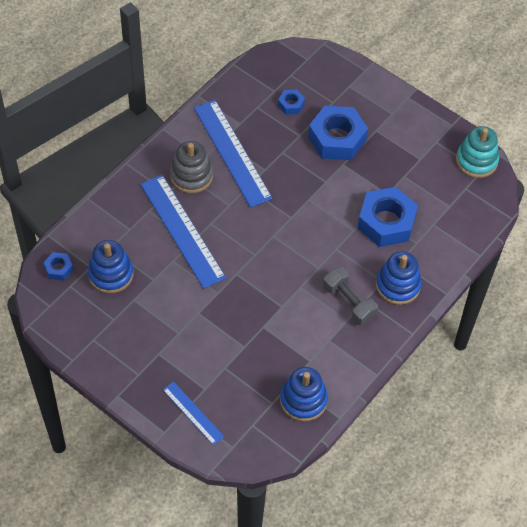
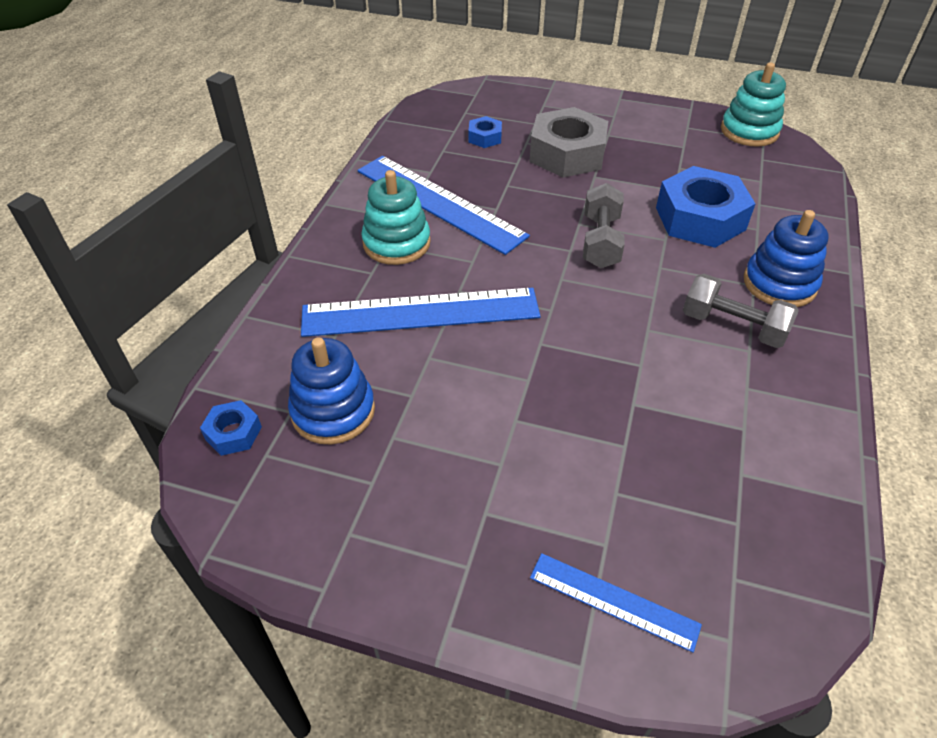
camera: 20 degrees left, 10 degrees down
blue ruler [140,175,226,289] -> blue ruler turned 45 degrees counterclockwise [301,288,540,337]
grey stacking toy [170,141,213,193] -> turquoise stacking toy [361,170,431,265]
blue stacking toy [280,367,328,422] -> none
blue nut [308,106,368,160] -> grey nut [529,107,608,178]
none -> grey dumbbell [583,183,625,268]

